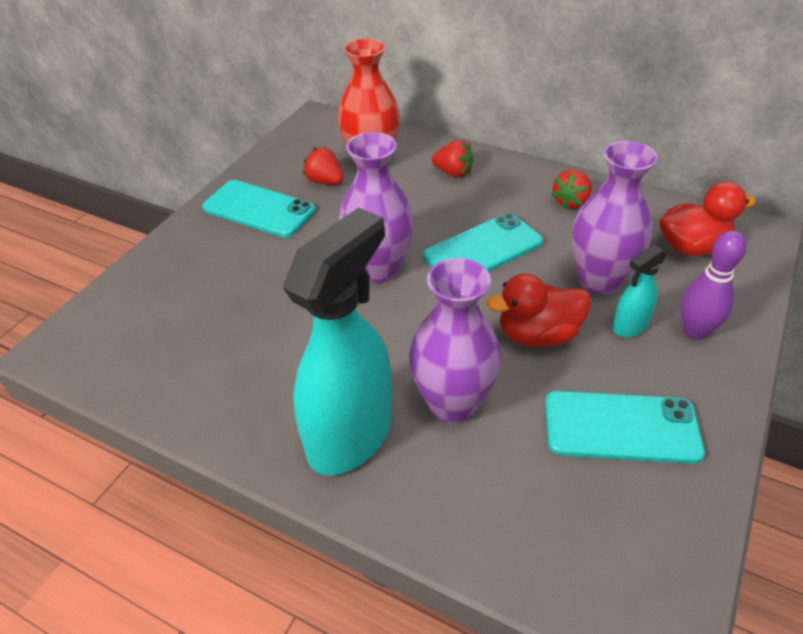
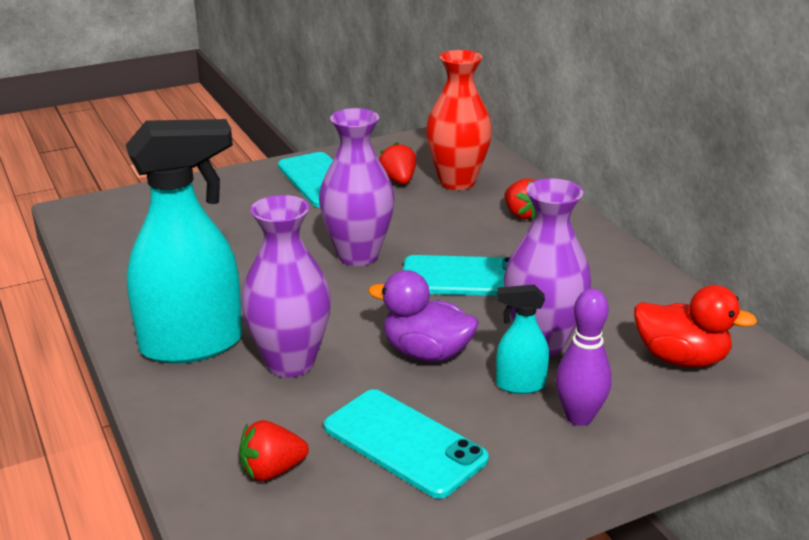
camera: 35 degrees right, 15 degrees down
red duck [487,274,591,347] -> purple duck [368,270,479,362]
red strawberry [552,169,592,209] -> red strawberry moved to [239,420,309,481]

